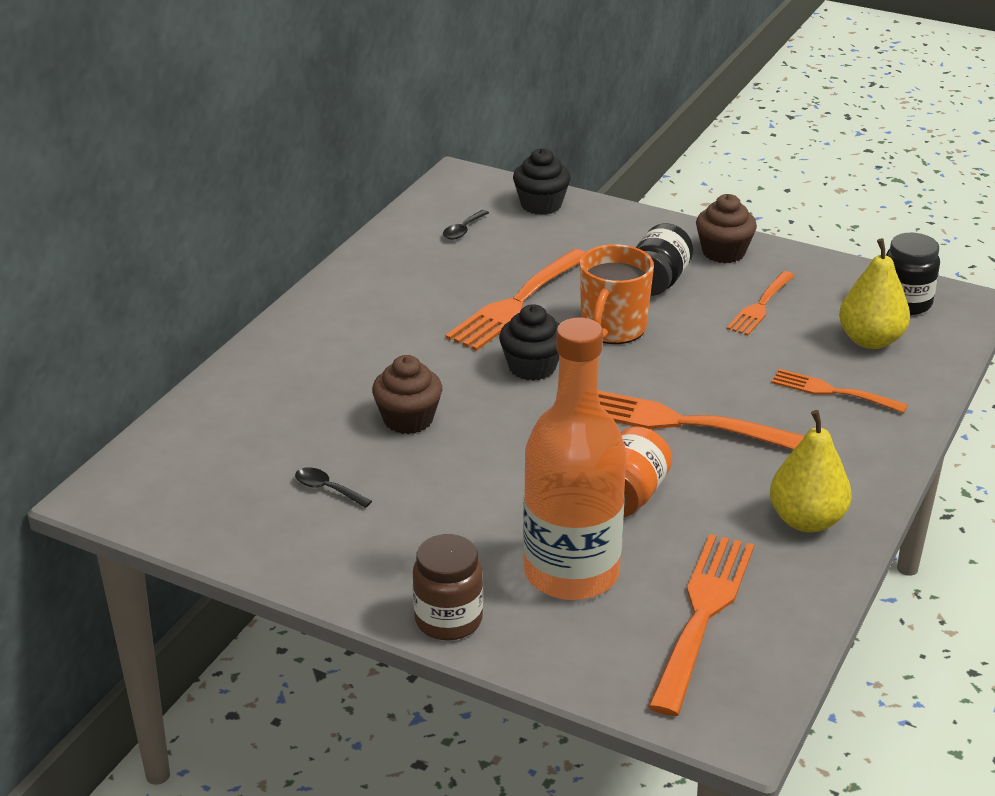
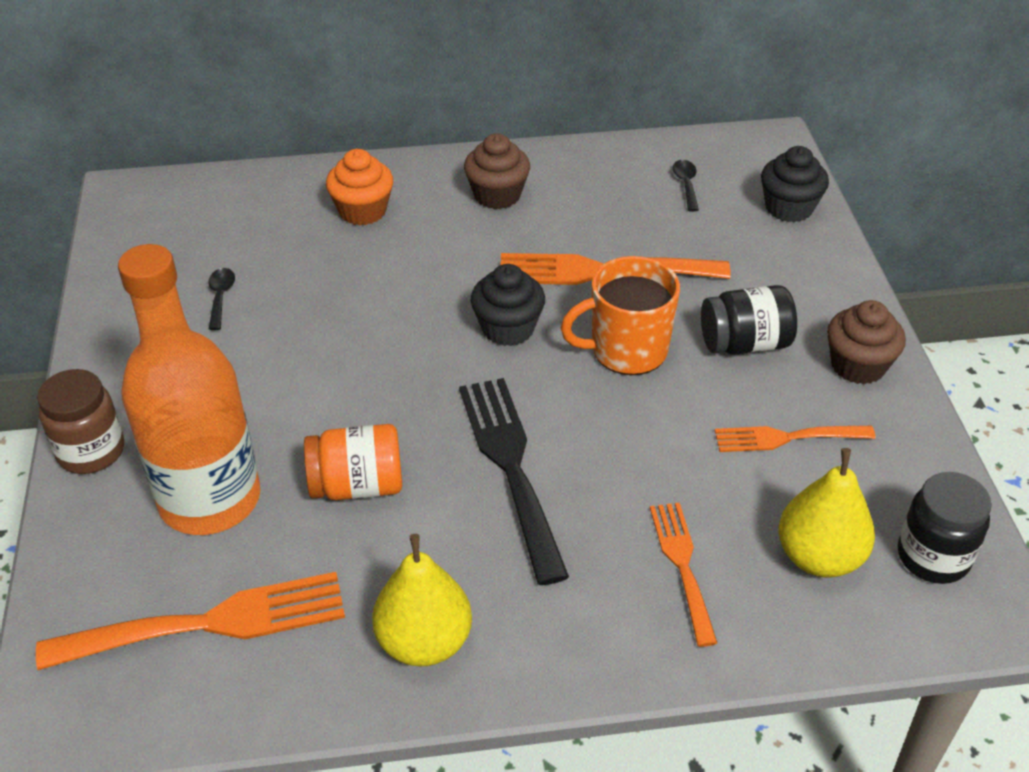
camera: 55 degrees right, 10 degrees up
brown cupcake [372,355,442,434] -> brown cupcake moved to [464,133,530,209]
black spoon [443,210,489,240] -> black spoon turned 90 degrees clockwise [672,160,699,212]
orange fork [598,390,804,450] -> black fork [459,378,569,585]
none -> orange cupcake [326,149,393,225]

